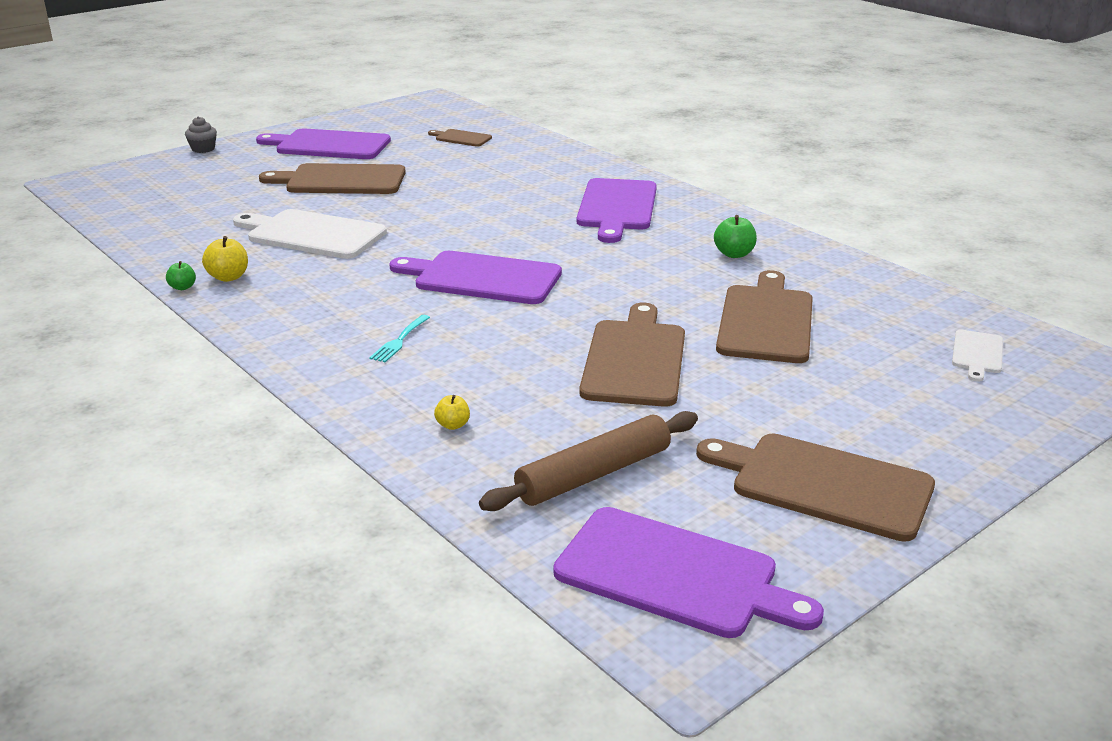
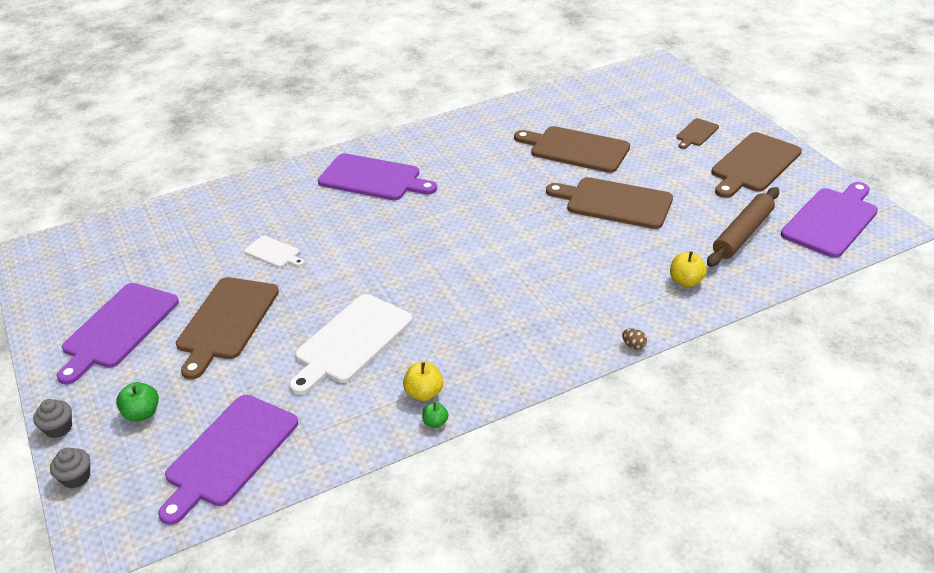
camera: 75 degrees left, 10 degrees up
turquoise fork [369,315,430,362] -> none
purple cutting board [389,251,562,304] -> purple cutting board moved to [158,395,298,525]
brown cutting board [428,129,492,147] -> brown cutting board moved to [676,118,719,149]
yellow apple [434,395,470,430] -> yellow apple [670,251,707,287], size x1.57
brown rolling pin [479,411,698,511] -> brown rolling pin turned 60 degrees clockwise [707,187,779,267]
green apple [714,215,757,258] -> green apple moved to [116,382,159,422]
white cutting board [952,329,1003,382] -> white cutting board moved to [244,236,304,268]
none -> grey cupcake [50,448,90,488]
none -> brown egg [622,328,647,350]

